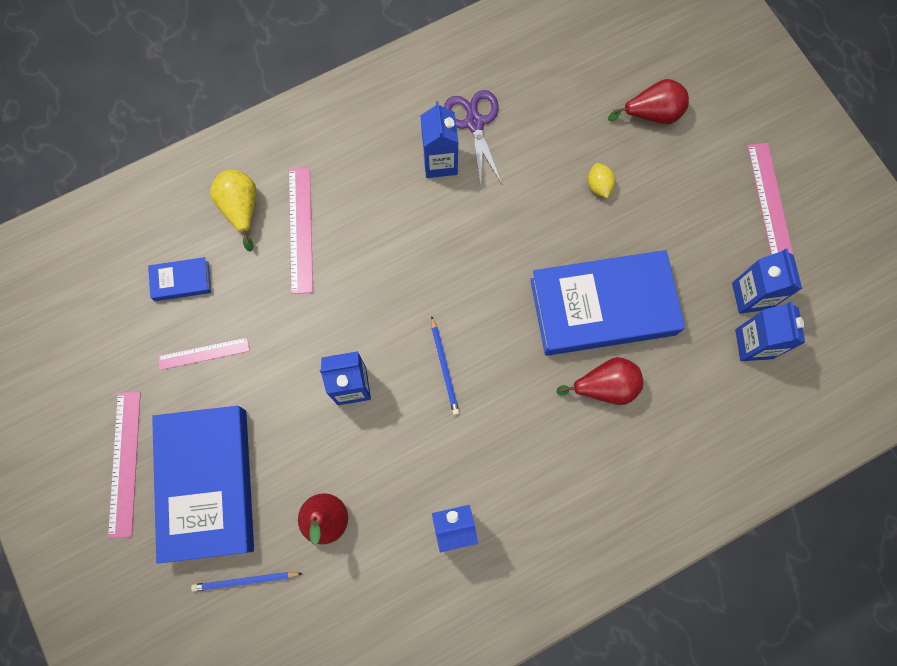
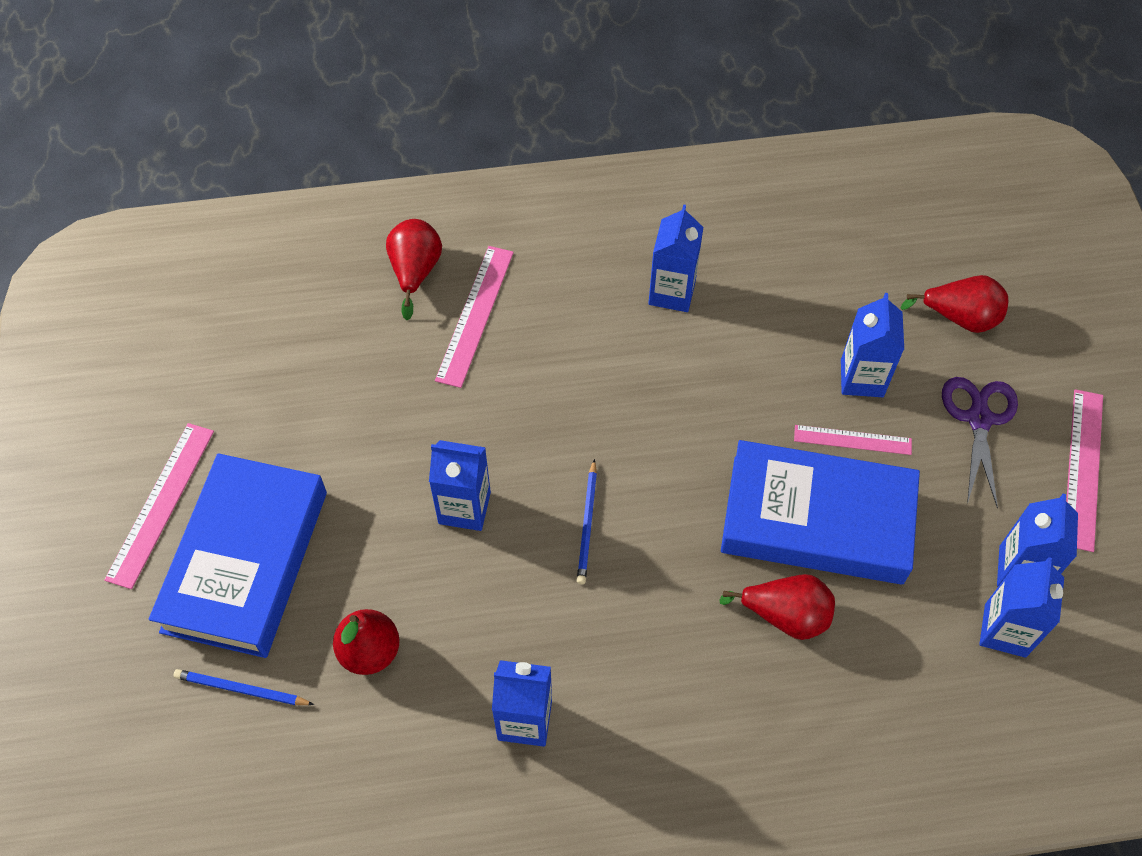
camera: 20 degrees right, 15 degrees down
blue book [148,257,211,301] -> none
pink ruler [158,337,250,370] -> pink ruler moved to [794,425,912,455]
yellow pear [210,169,257,252] -> red pear [386,219,442,320]
purple scissors [444,90,502,186] -> purple scissors moved to [942,377,1018,509]
yellow lemon [588,163,615,198] -> blue carton [841,293,904,397]

